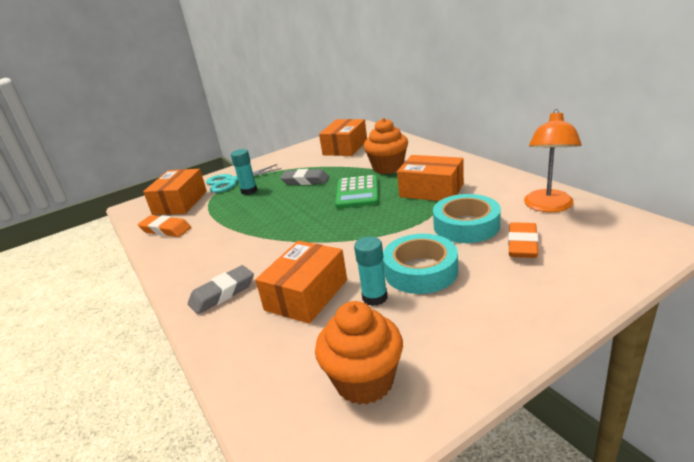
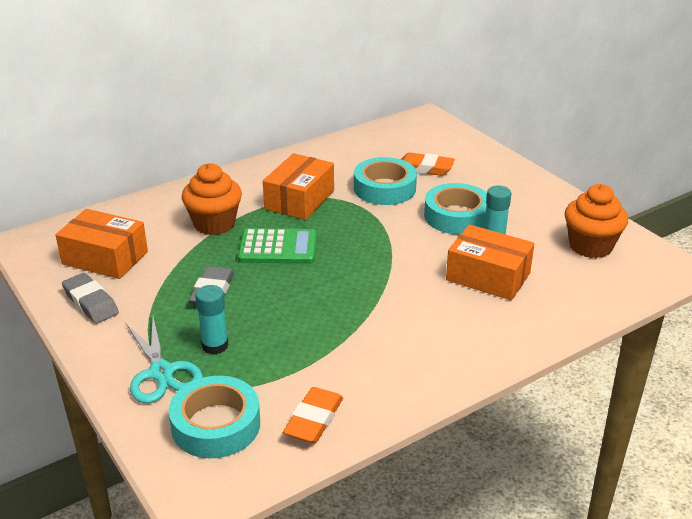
camera: 95 degrees left, 5 degrees up
orange box [143,169,207,215] -> turquoise tape [169,376,260,458]
grey eraser [188,265,254,314] -> grey eraser moved to [62,273,119,324]
orange lamp [524,109,582,212] -> none

